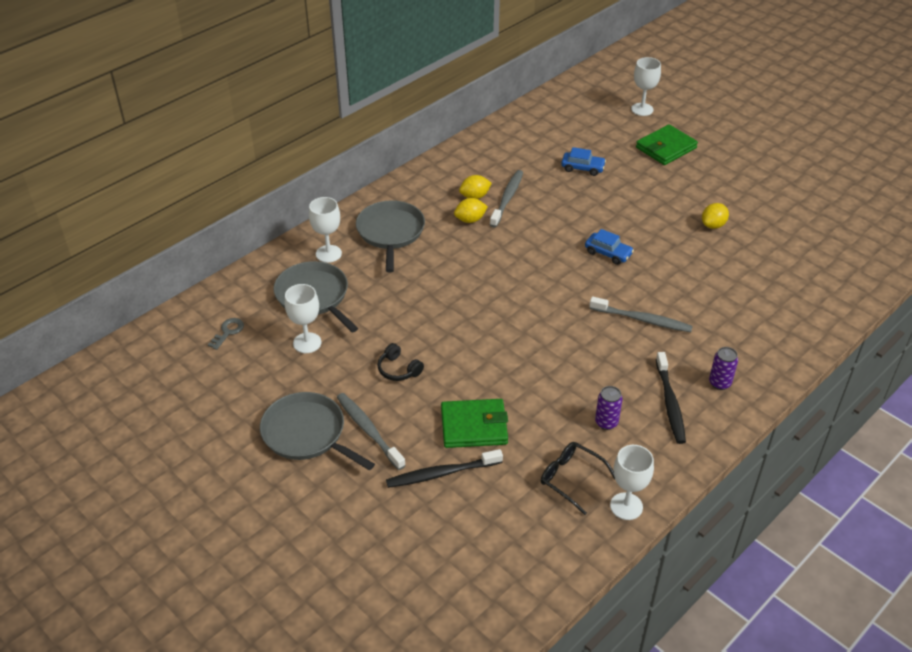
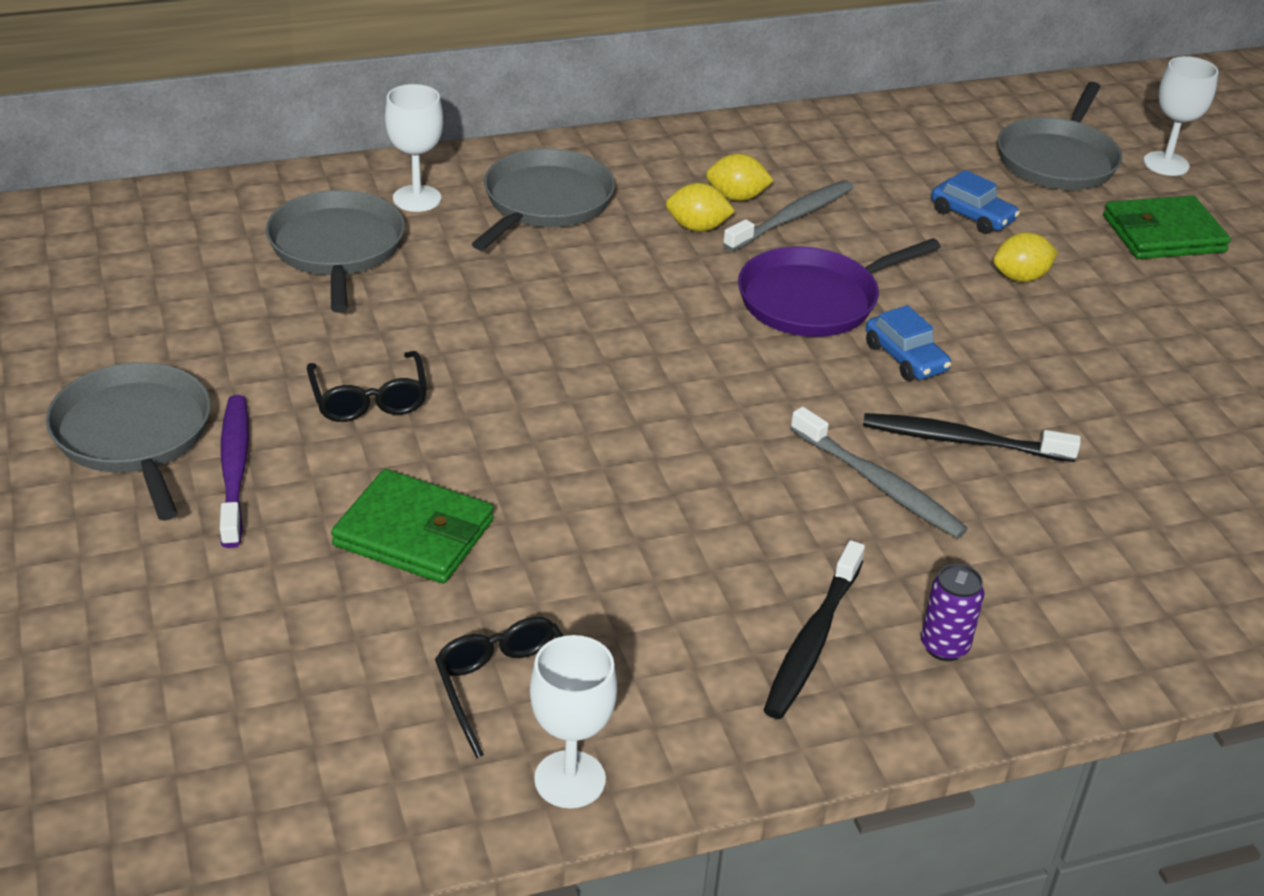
camera: 25 degrees right, 5 degrees down
grey key [208,318,244,350] -> none
white goblet [285,284,321,353] -> none
grey toothbrush [337,393,406,470] -> purple toothbrush [220,395,249,548]
black headphones [378,343,424,381] -> black glasses [307,351,427,422]
black toothbrush [386,449,503,488] -> black toothbrush moved to [863,413,1080,462]
purple can [595,386,623,430] -> none
yellow lemon [702,203,729,229] -> yellow lemon moved to [993,232,1058,282]
none -> purple pan [738,238,941,337]
none -> grey pan [998,82,1122,190]

